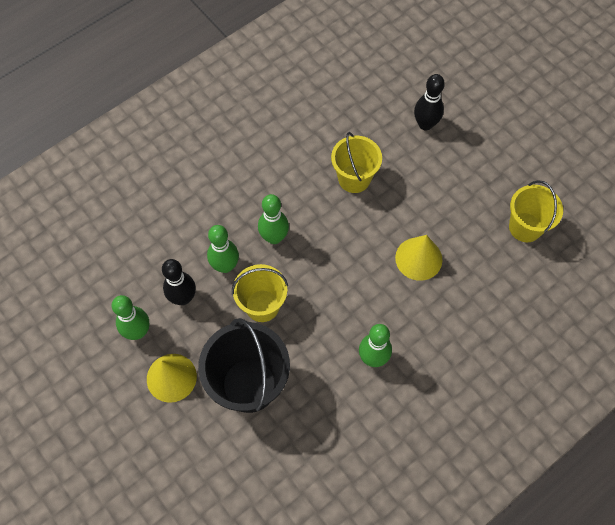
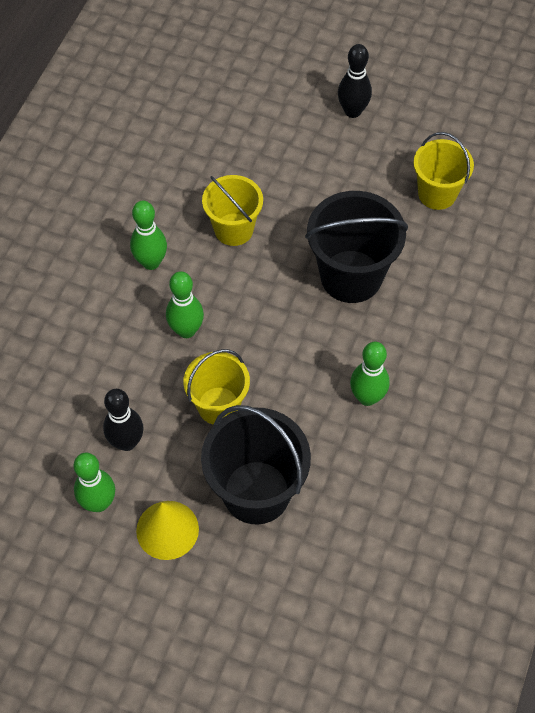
camera: 30 degrees left, 5 degrees down
green bowling pin [207,225,239,273] -> green bowling pin moved to [130,201,167,270]
yellow cone [395,235,442,281] -> black bucket [305,191,408,303]
black bowling pin [414,74,445,131] -> black bowling pin moved to [338,44,372,118]

